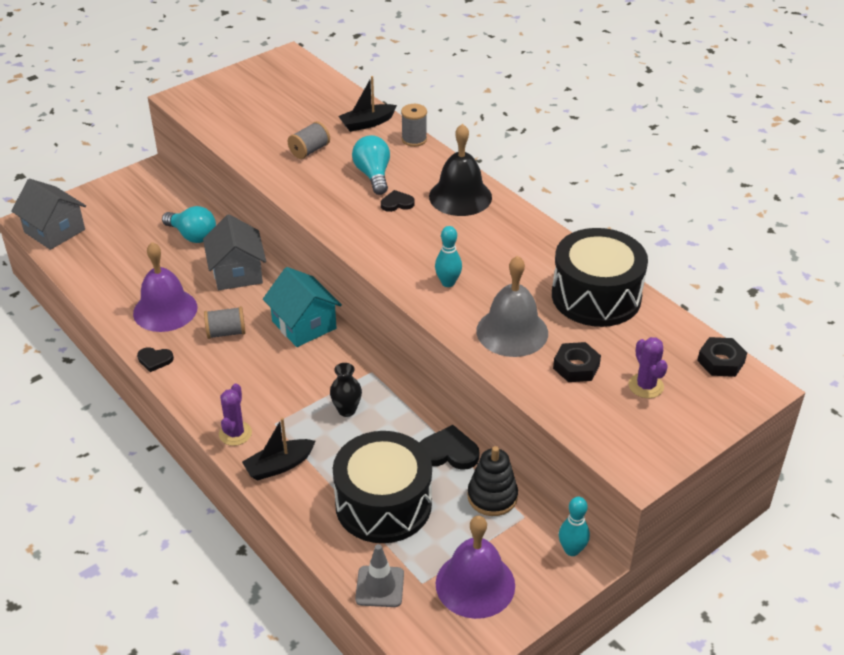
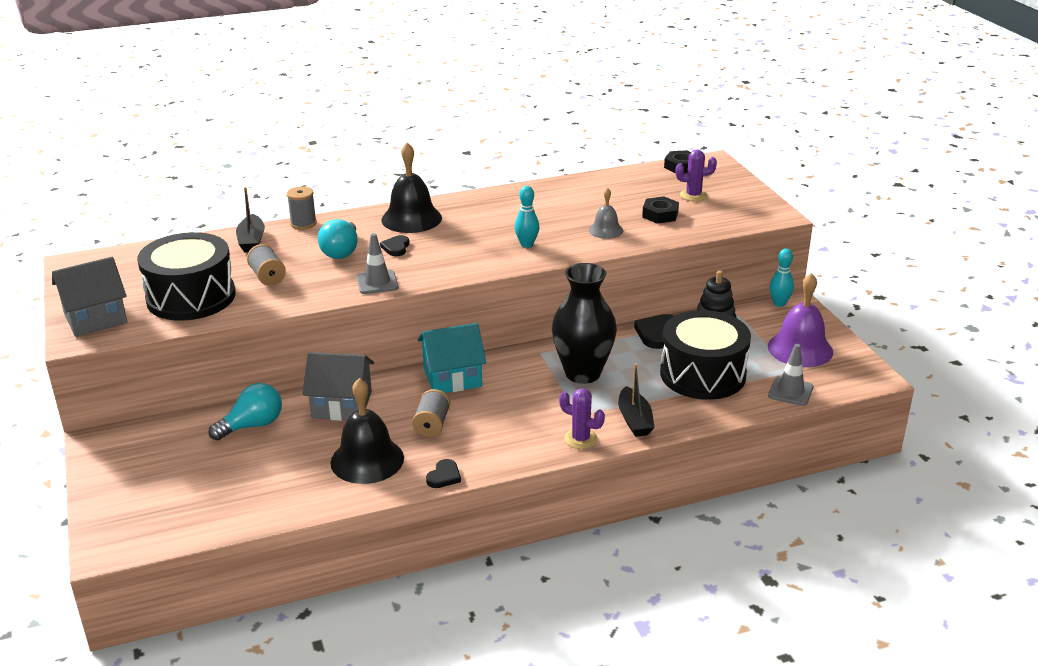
camera: 70 degrees left, 10 degrees down
grey house [11,179,86,250] -> grey house moved to [52,257,127,337]
purple bell [133,242,197,332] -> black bell [330,378,404,484]
black vase [330,363,362,417] -> black vase [552,263,617,384], size x2.11
turquoise light bulb [352,135,390,195] -> turquoise light bulb turned 90 degrees counterclockwise [318,219,358,259]
grey bell [476,256,548,357] -> grey bell [589,188,623,239], size x0.56
black drum [552,228,648,327] -> black drum moved to [137,232,236,321]
none -> grey traffic cone [356,233,399,294]

